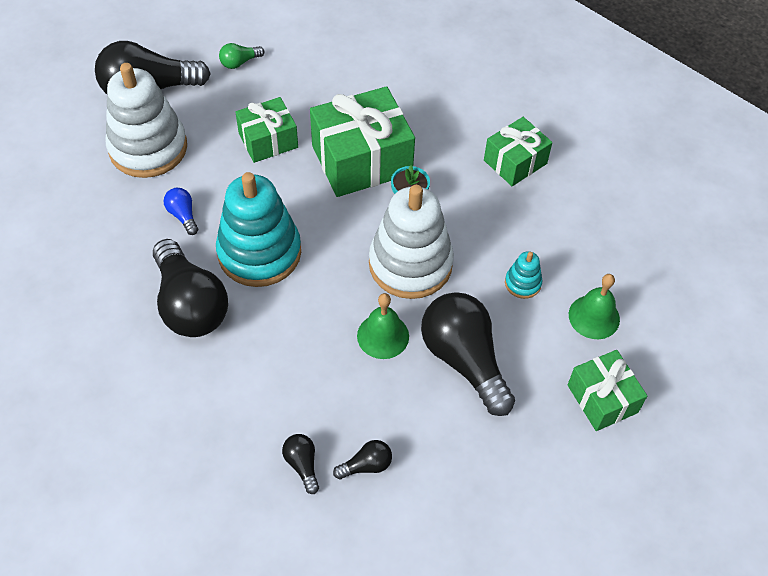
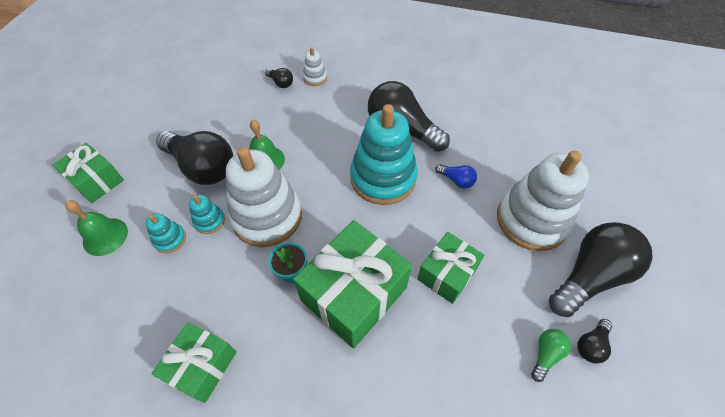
camera: 155 degrees right, 0 degrees up
black light bulb [333,440,392,480] -> black light bulb moved to [577,319,612,364]
none -> turquoise stacking toy [189,195,225,234]
none -> white stacking toy [303,47,327,86]

